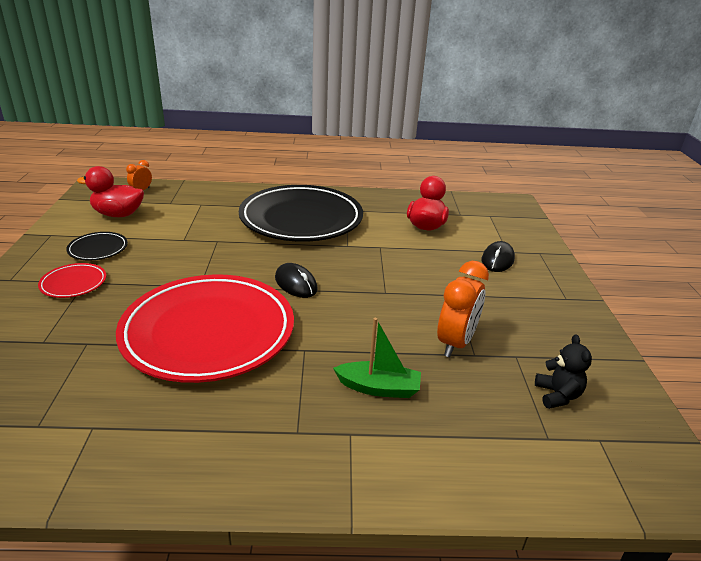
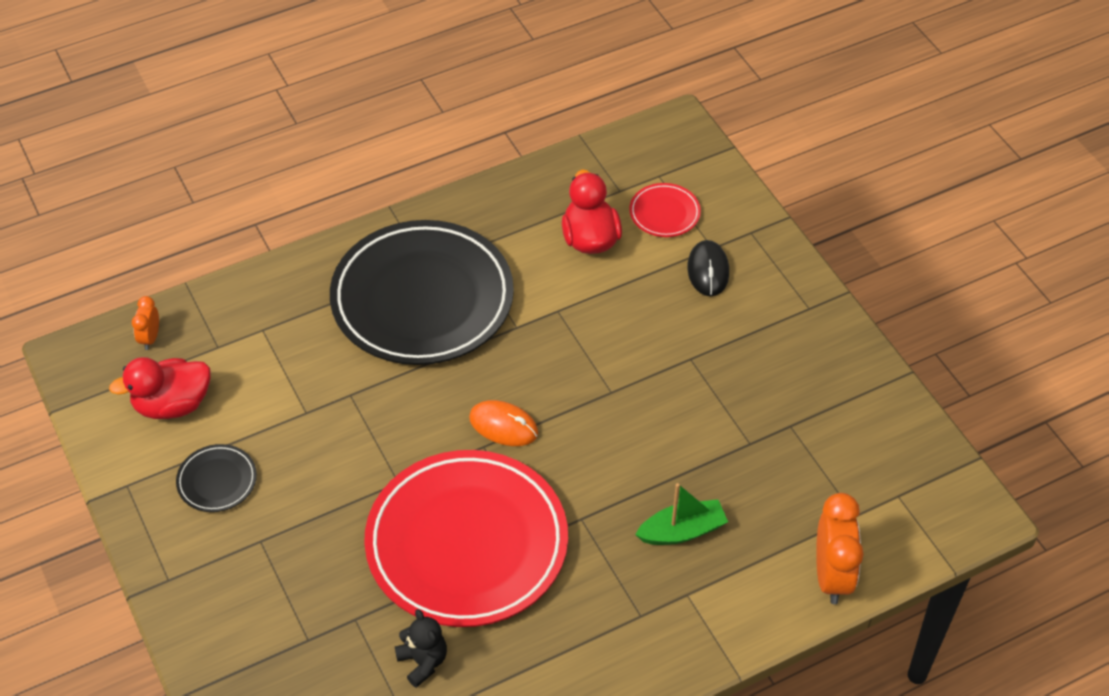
camera: 25 degrees left, 20 degrees up
red plate [38,263,106,298] -> red plate moved to [629,183,701,237]
black mouse [275,263,318,298] -> orange mouse [469,400,538,446]
orange clock [437,261,489,357] -> orange clock moved to [816,493,864,604]
black teddy bear [535,335,592,409] -> black teddy bear moved to [395,609,447,688]

